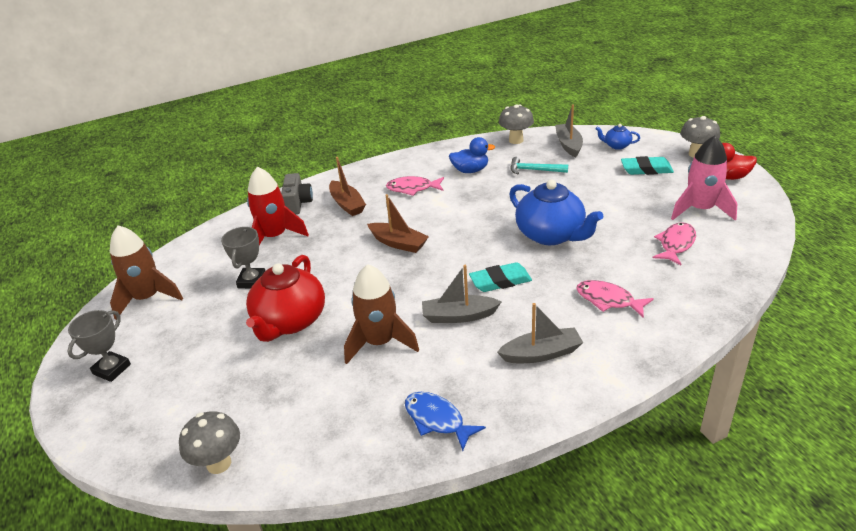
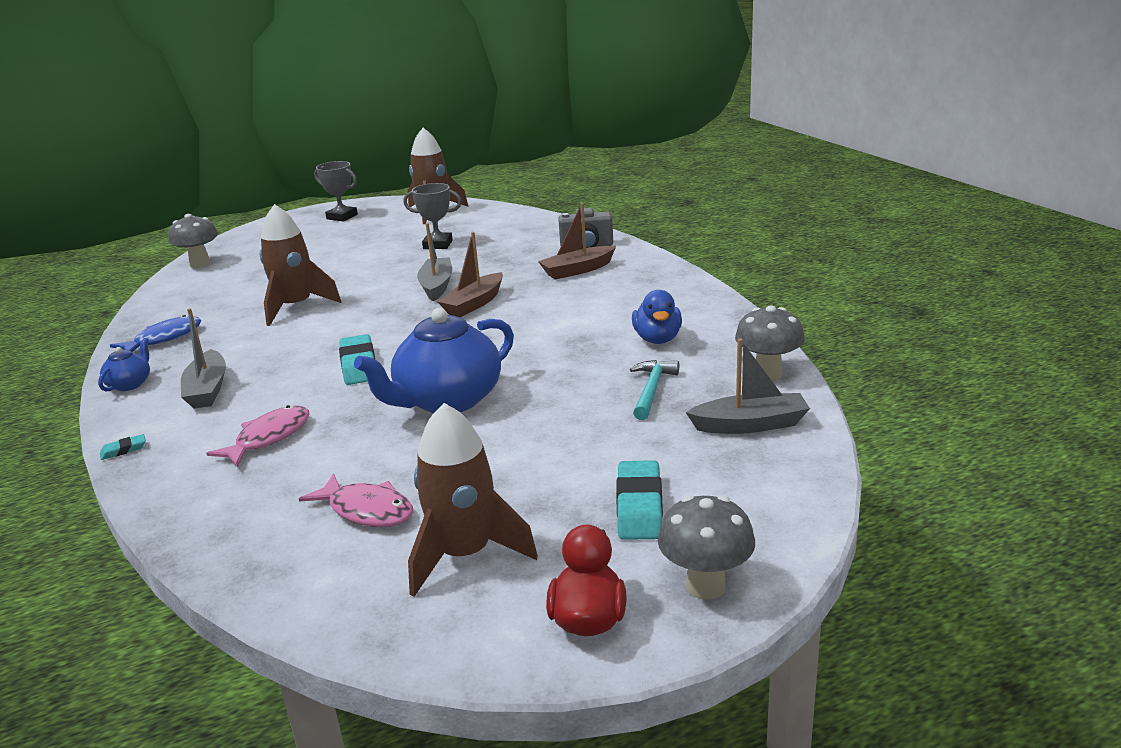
camera: 90 degrees right, 10 degrees down
red teapot [246,255,325,342] -> none
red rocket [247,167,309,245] -> none
pink fish [386,176,444,196] -> none
grey boat [422,265,501,323] -> grey boat moved to [417,223,452,301]
blue teapot [595,124,640,150] -> blue teapot moved to [98,338,150,391]
pink rocket [671,136,738,221] -> brown rocket [408,403,538,597]
none -> turquoise eraser [100,434,146,460]

